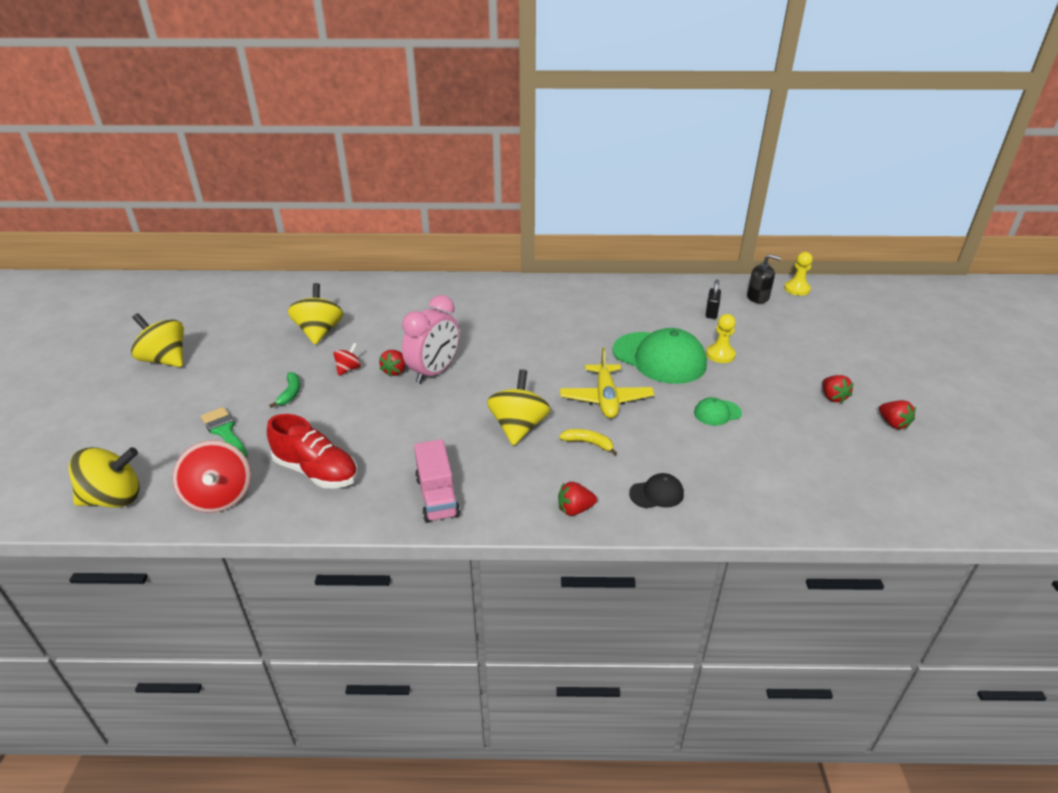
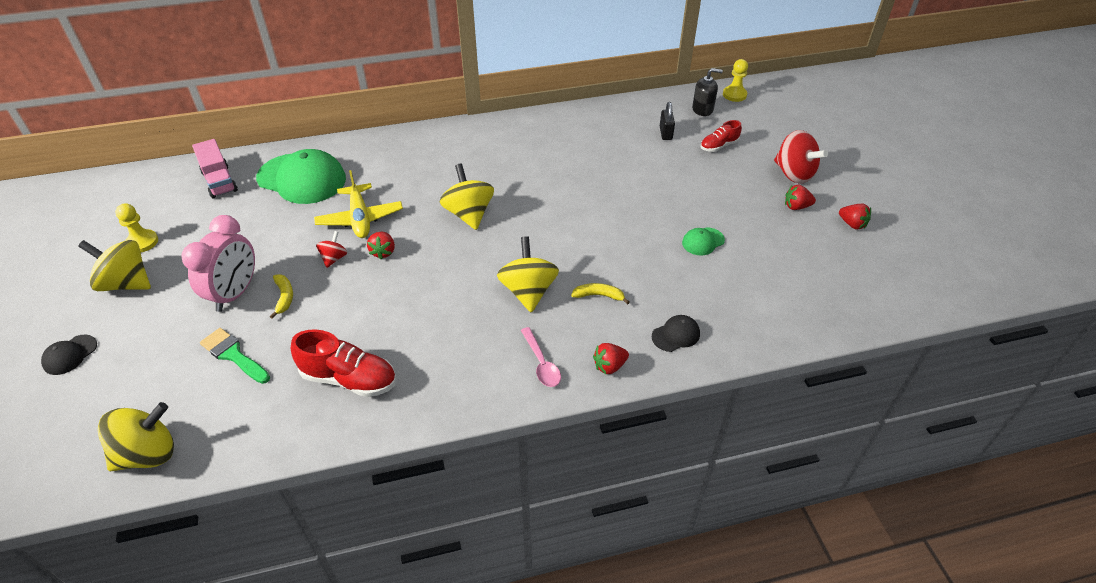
camera: 15 degrees left, 10 degrees up
red spinning top [173,440,251,513] -> red spinning top moved to [774,130,828,184]
green banana [269,372,300,408] -> yellow banana [270,274,293,319]
yellow spinning top [288,283,343,345] -> yellow spinning top moved to [440,164,494,230]
pink clock [402,295,459,384] -> pink clock moved to [181,215,255,312]
pink truck [414,439,460,523] -> pink truck moved to [192,139,238,199]
yellow plane [560,347,654,418] -> yellow plane moved to [314,170,403,238]
green cap [613,328,707,384] -> green cap moved to [256,149,346,204]
yellow pawn [706,314,736,363] -> yellow pawn moved to [115,203,158,252]
red strawberry [822,375,854,403] -> red strawberry turned 120 degrees clockwise [785,185,816,210]
none -> black cap [41,335,97,375]
none -> pink spoon [521,327,561,387]
none -> red shoe [700,120,742,152]

